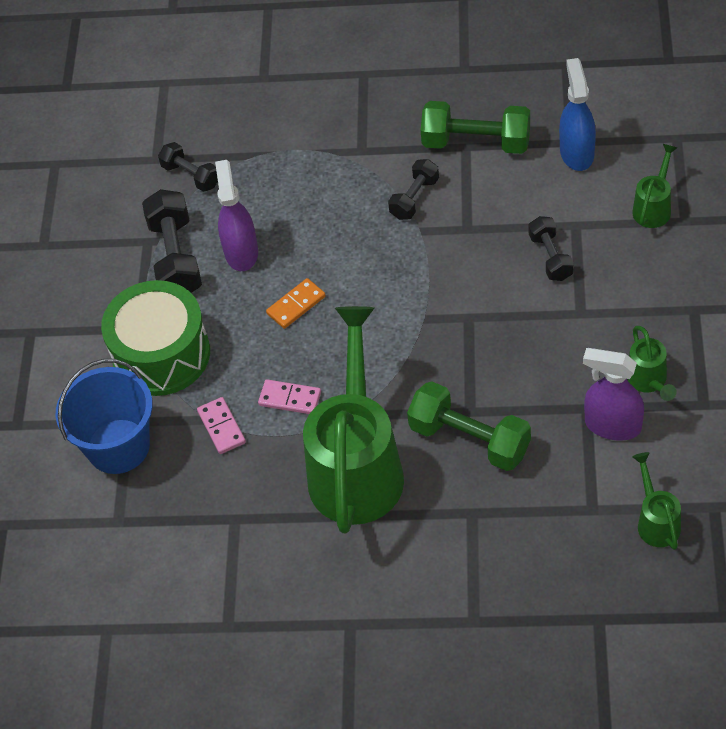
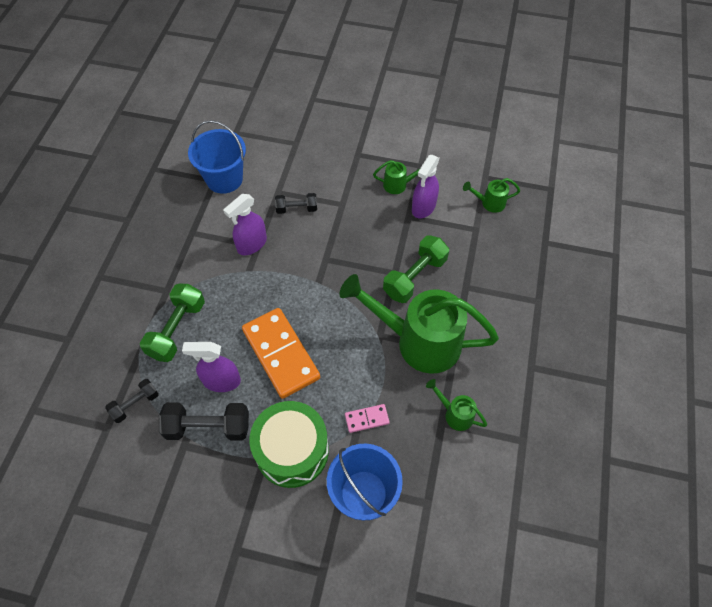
camera: 85 degrees left, 5 degrees up
pink domino [258,379,321,414] -> none
orange domino [266,278,326,329] -> orange domino [242,308,320,399], size x2.24
black dumbbell [388,159,439,220] -> none
green dumbbell [421,101,530,154] -> green dumbbell moved to [140,284,205,362]
blue spray bottle [559,58,596,171] -> blue bucket [188,120,246,194]
green watering can [633,144,678,228] -> green watering can moved to [426,379,487,431]
none -> purple spray bottle [223,194,267,255]

